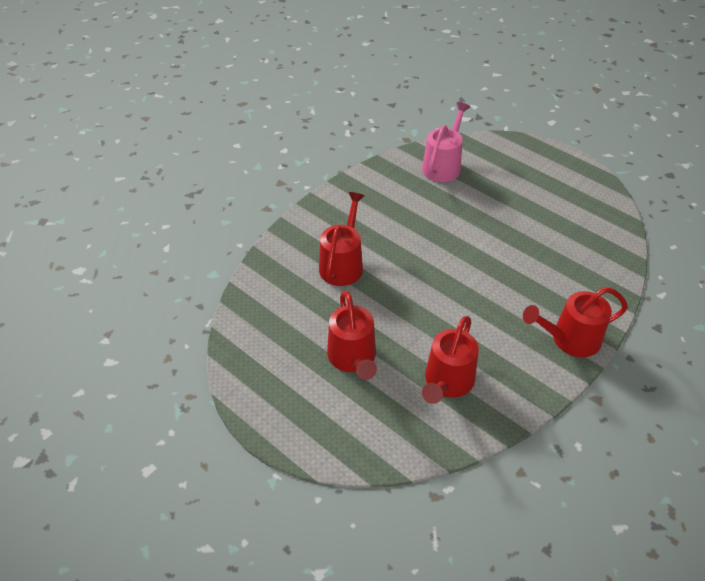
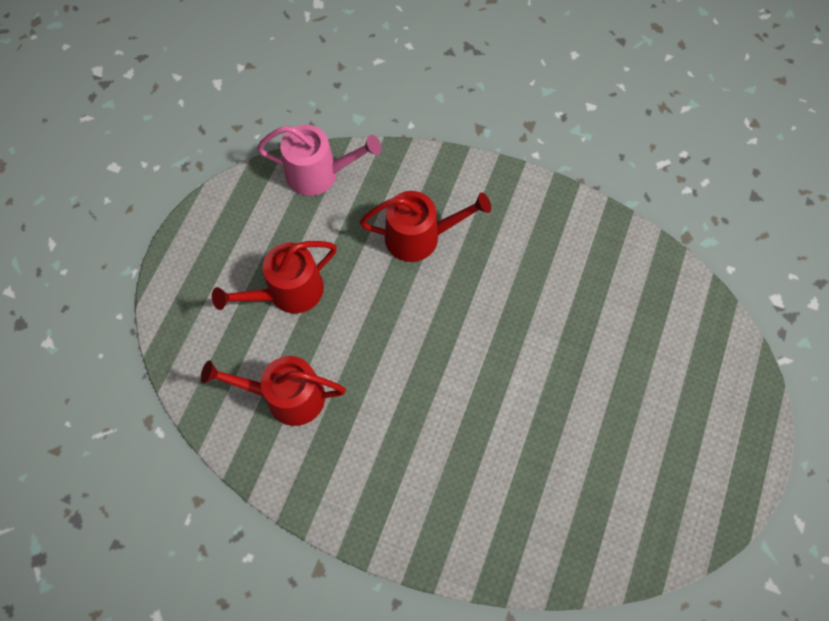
camera: 70 degrees right, 20 degrees up
pink watering can [422,102,470,182] -> pink watering can moved to [257,125,381,196]
red watering can [523,287,628,357] -> none

